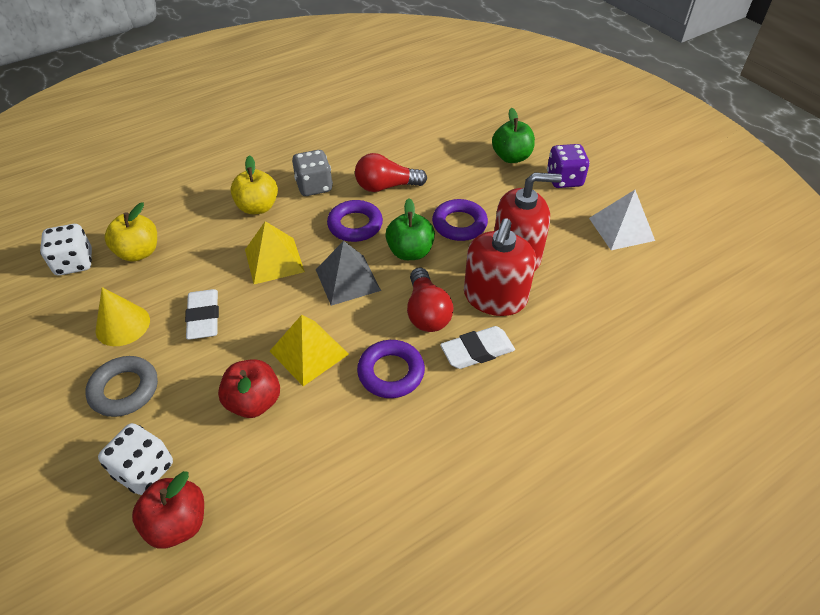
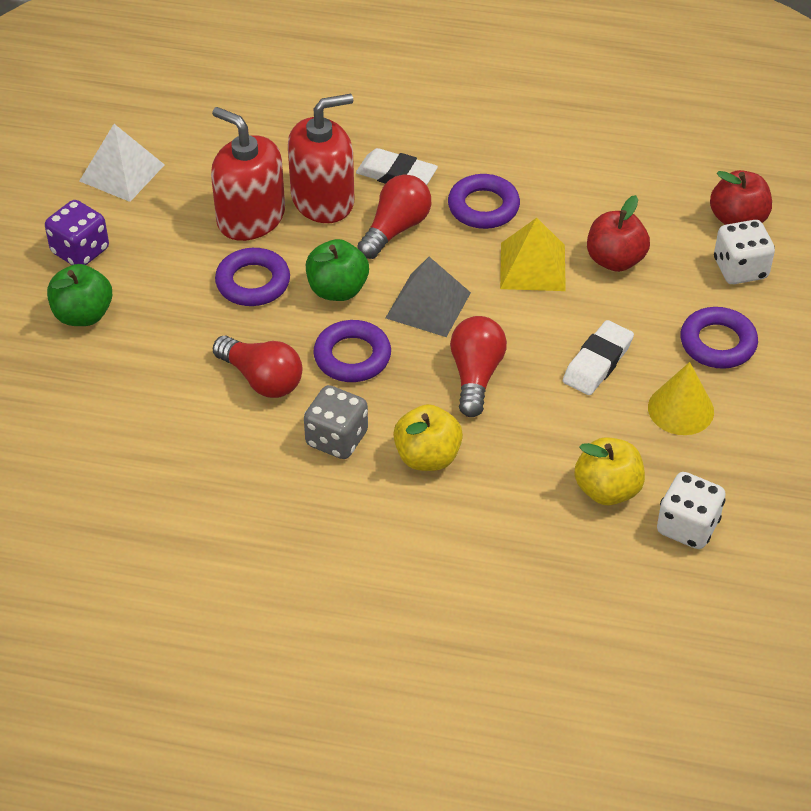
camera: 135 degrees left, 0 degrees up
grey ring [85,356,158,417] -> purple ring [680,307,758,369]
yellow pyramid [245,221,305,284] -> red light bulb [450,316,507,417]

